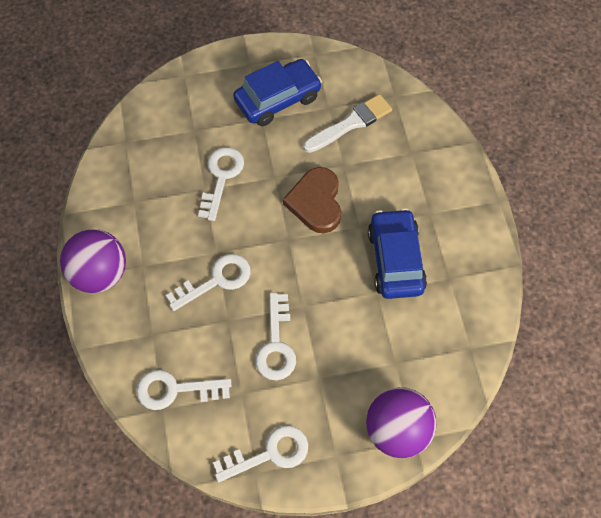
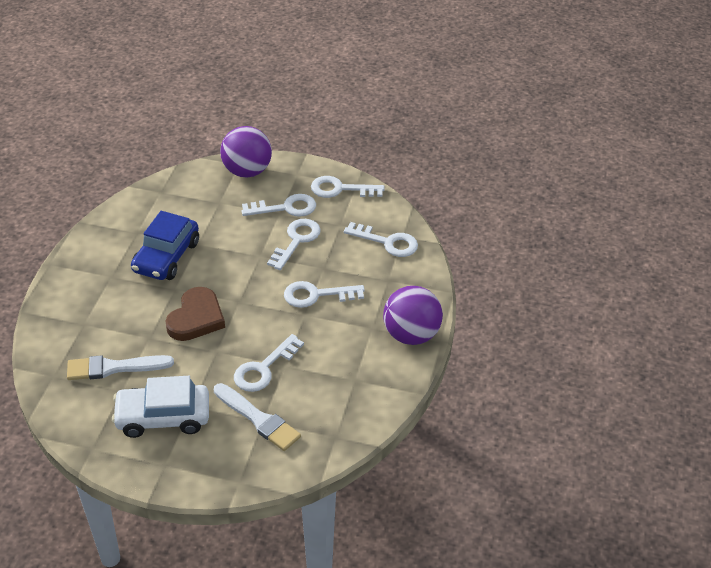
camera: 155 degrees left, 20 degrees down
blue car [233,59,322,126] -> white car [112,376,209,438]
none -> white brush [214,383,301,451]
none -> white key [242,194,316,217]

